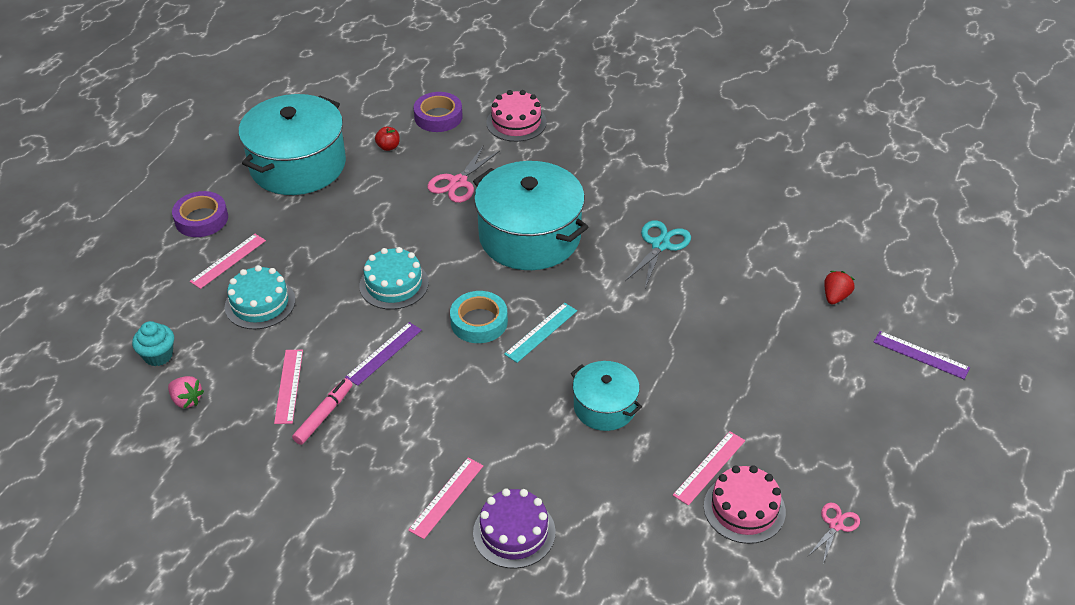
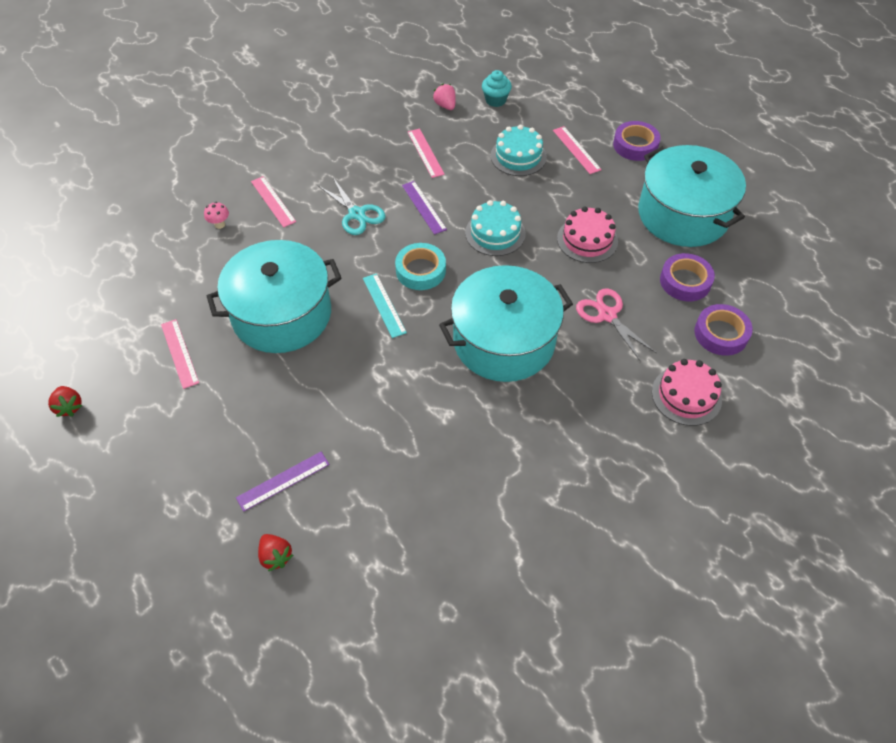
camera: 115 degrees right, 10 degrees up
pink strawberry [168,376,204,408] -> pink strawberry turned 90 degrees clockwise [433,84,456,110]
pink ruler [274,349,303,424] -> pink ruler turned 45 degrees clockwise [408,128,445,178]
pink marker [292,378,353,445] -> none
red apple [375,127,400,151] -> purple tape [660,253,715,301]
purple cake [473,488,556,569] -> pink mushroom [204,202,229,229]
turquoise pot [571,361,642,431] -> turquoise pot [207,240,342,353], size x1.85
turquoise scissors [625,220,691,288] -> turquoise scissors moved to [318,178,386,235]
pink cake [704,465,786,544] -> pink cake moved to [557,206,618,263]
pink scissors [808,503,860,563] -> red strawberry [48,386,82,417]
purple ruler [874,331,970,379] -> purple ruler moved to [236,452,330,512]

